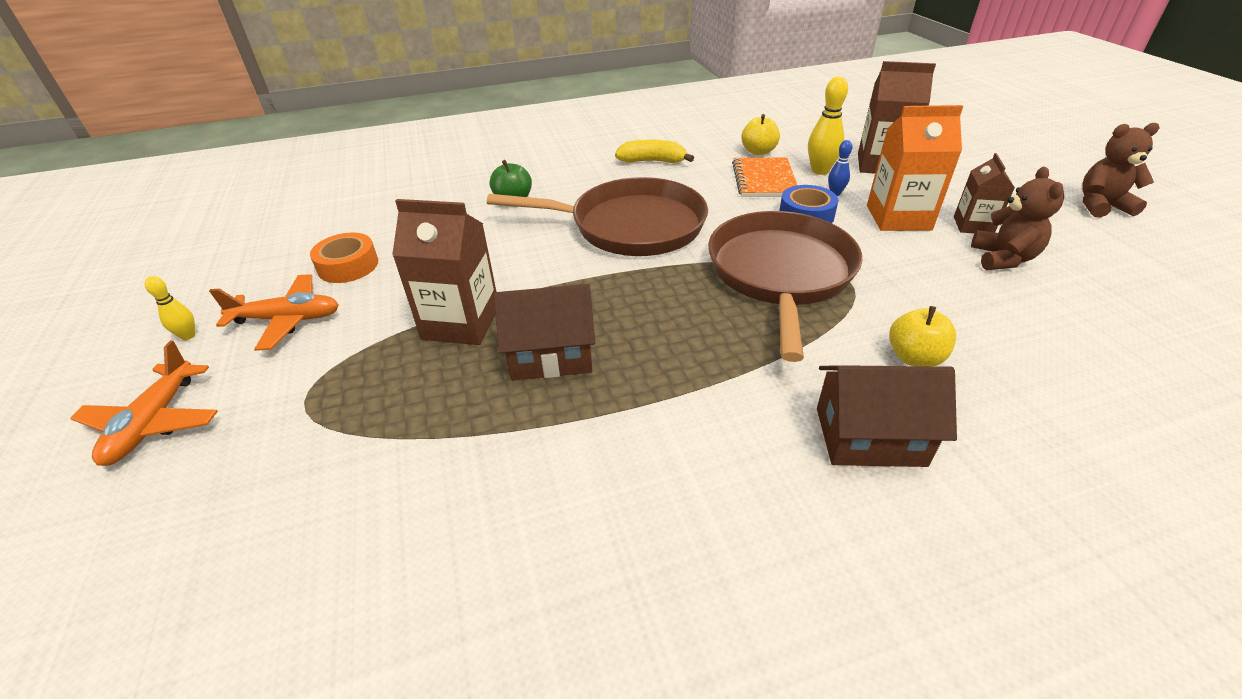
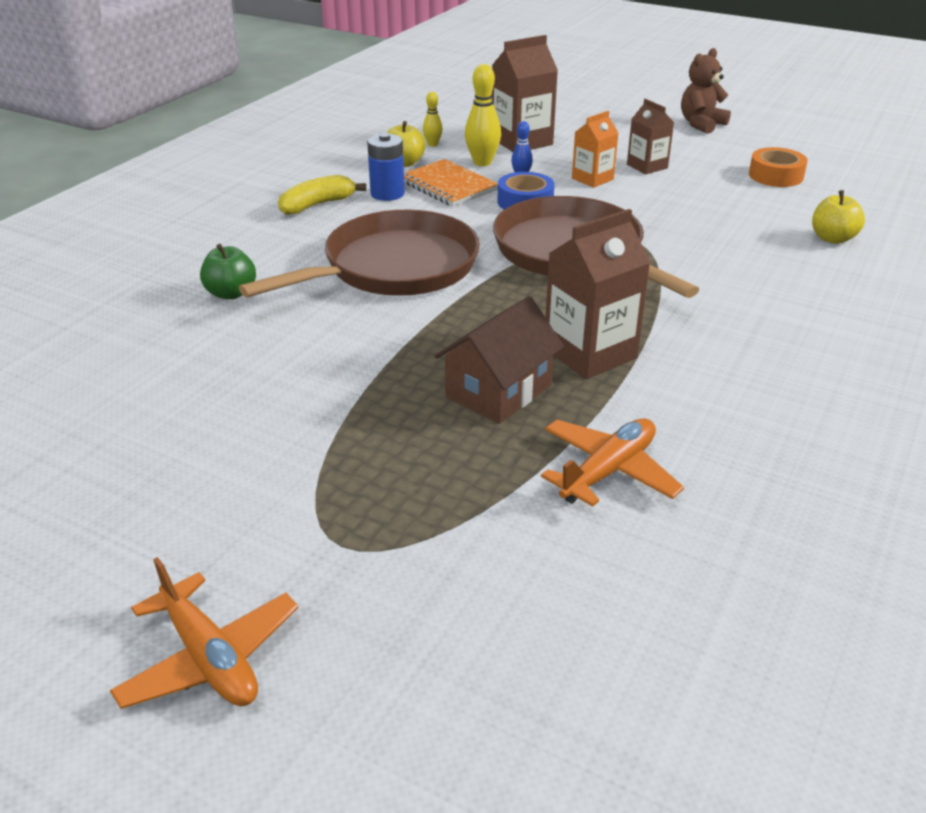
camera: 45 degrees left, 5 degrees down
yellow bowling pin [145,276,196,340] -> yellow bowling pin moved to [423,92,443,147]
orange plane [209,274,339,351] -> orange plane moved to [541,418,684,507]
orange tape [310,233,378,283] -> orange tape moved to [749,147,808,187]
brown carton [392,199,496,345] -> brown carton moved to [545,209,651,379]
brown house [817,365,957,467] -> none
orange carton [867,105,963,231] -> orange carton [572,111,618,188], size x0.61
yellow apple [889,306,956,366] -> yellow apple moved to [812,190,865,244]
brown teddy bear [971,167,1064,270] -> none
none -> blue battery [367,133,405,201]

